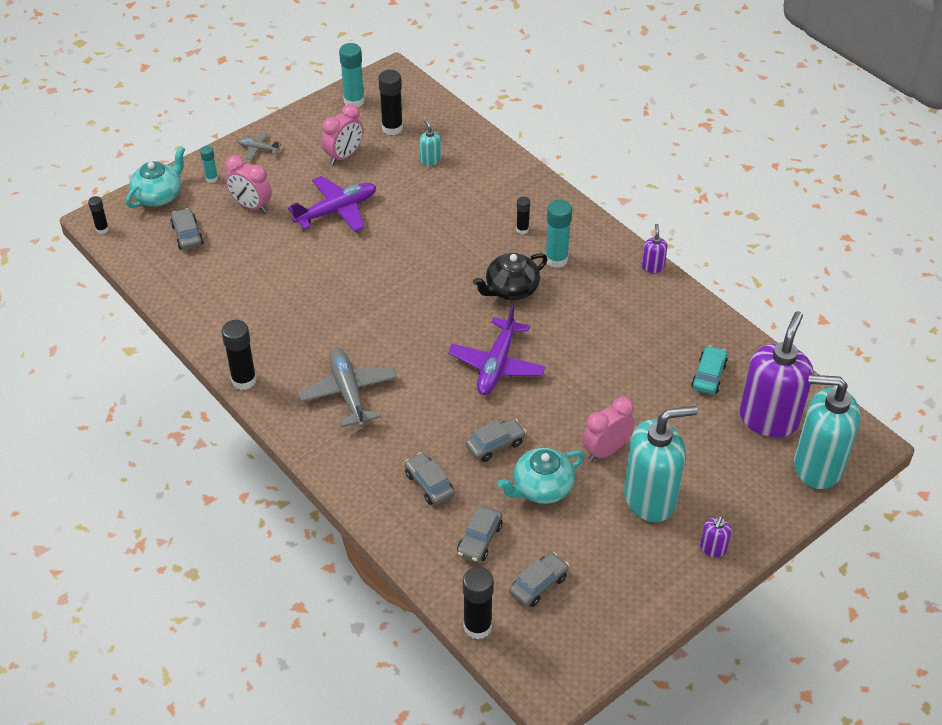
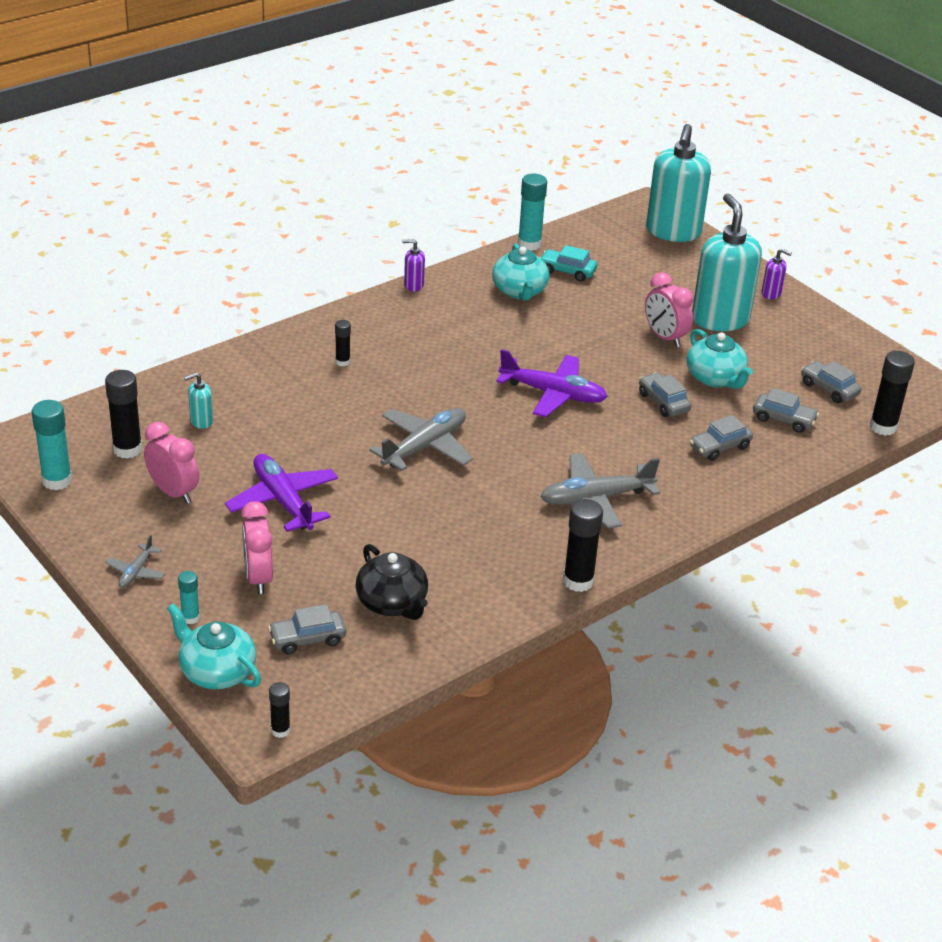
camera: 90 degrees left, 10 degrees down
pink clock [225,155,272,213] -> pink clock turned 135 degrees clockwise [241,501,273,594]
black teapot [473,253,547,300] -> black teapot moved to [355,544,428,620]
turquoise glue stick [545,200,572,268] -> turquoise glue stick moved to [518,174,547,251]
purple soap dispenser [739,311,813,437] -> none
none -> grey plane [369,408,473,471]
none -> turquoise teapot [492,244,549,301]

